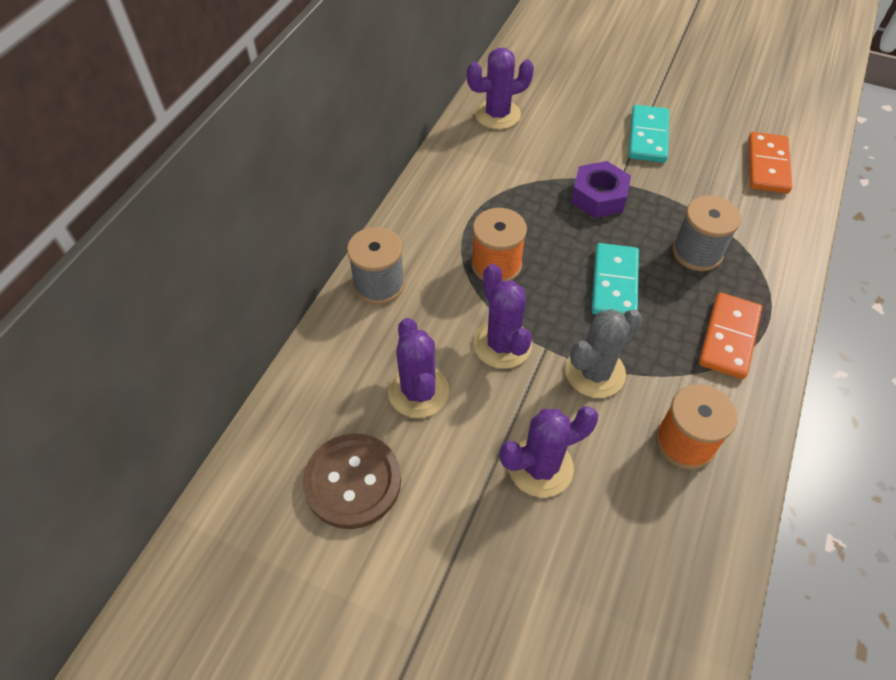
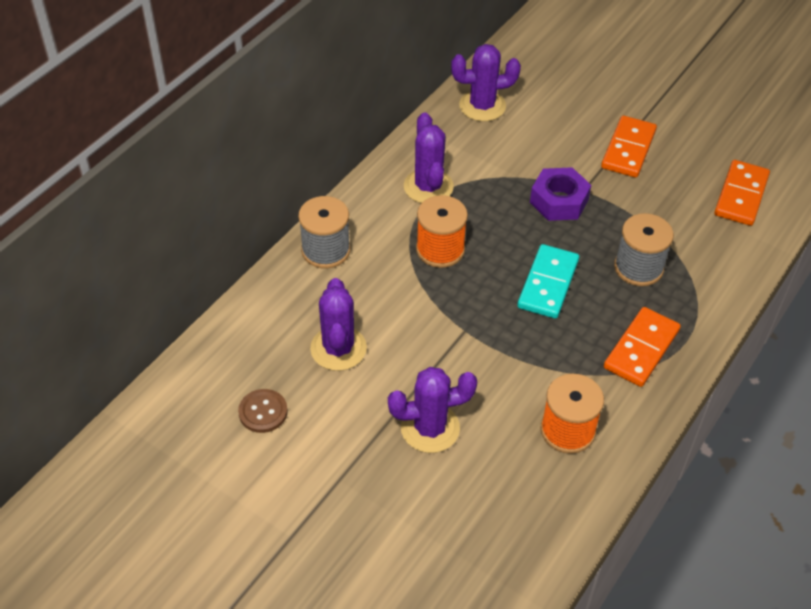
camera: 10 degrees right, 5 degrees down
brown button [303,433,401,529] -> brown button [238,389,288,433], size x0.57
purple cactus [473,264,532,369] -> purple cactus moved to [404,112,454,203]
grey cactus [565,309,642,398] -> none
turquoise domino [629,105,669,163] -> orange domino [601,116,657,178]

